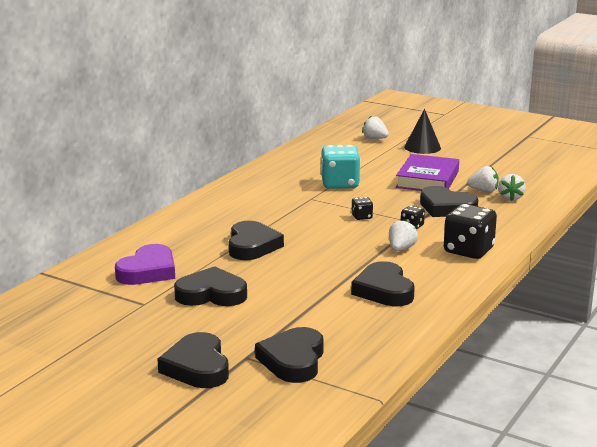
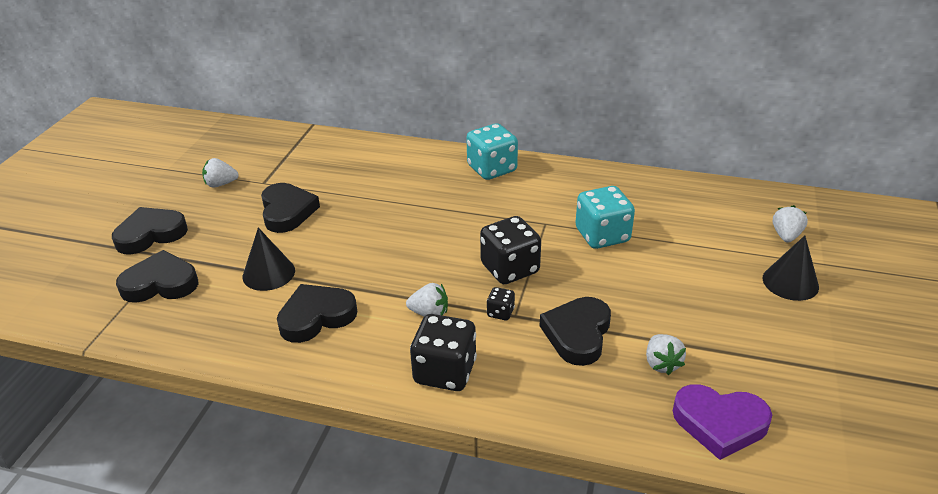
camera: 75 degrees right, 15 degrees up
purple heart [115,244,175,285] -> purple heart moved to [673,384,772,460]
black heart [229,221,284,260] -> none
black dice [351,197,373,220] -> black dice [480,216,541,284], size x2.12
purple book [396,154,459,191] -> none
white strawberry [498,174,526,201] -> white strawberry moved to [202,158,239,187]
none -> black cone [243,227,295,291]
none -> turquoise dice [466,123,518,180]

